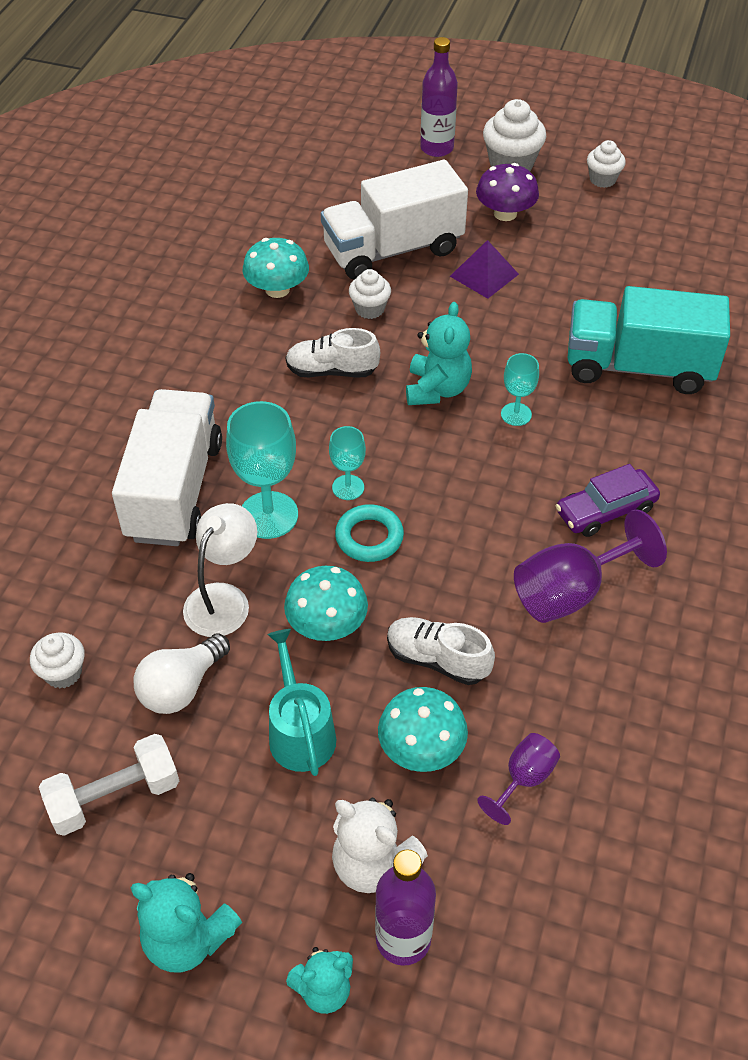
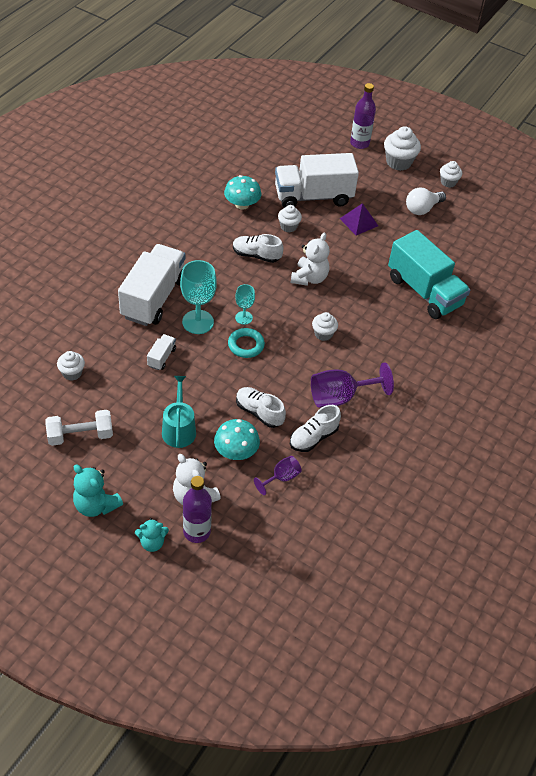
camera: 10 degrees right, 0 degrees up
white light bulb [133,633,230,714] -> white light bulb moved to [406,187,446,215]
white lamp [183,503,257,637] -> white truck [147,334,176,370]
turquoise mushroom [284,566,368,641] -> none
turquoise teddy bear [406,302,472,405] -> white teddy bear [291,233,330,286]
purple mushroom [476,163,539,221] -> none
turquoise goblet [501,353,539,426] -> none
purple car [556,464,660,537] -> none
turquoise truck [568,286,730,394] -> turquoise truck turned 150 degrees counterclockwise [388,230,470,319]
none -> white shoe [290,405,341,452]
none -> white cupcake [312,312,338,341]

